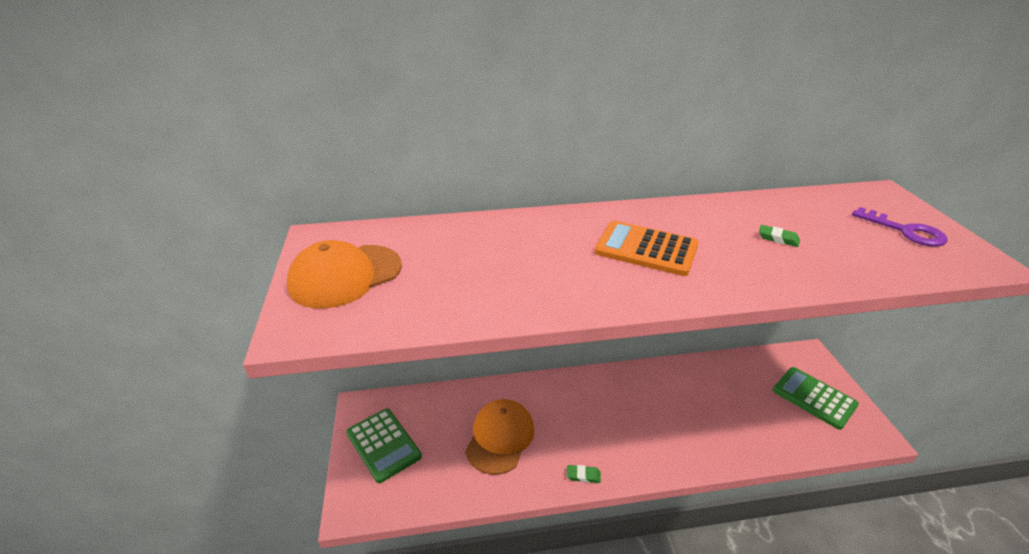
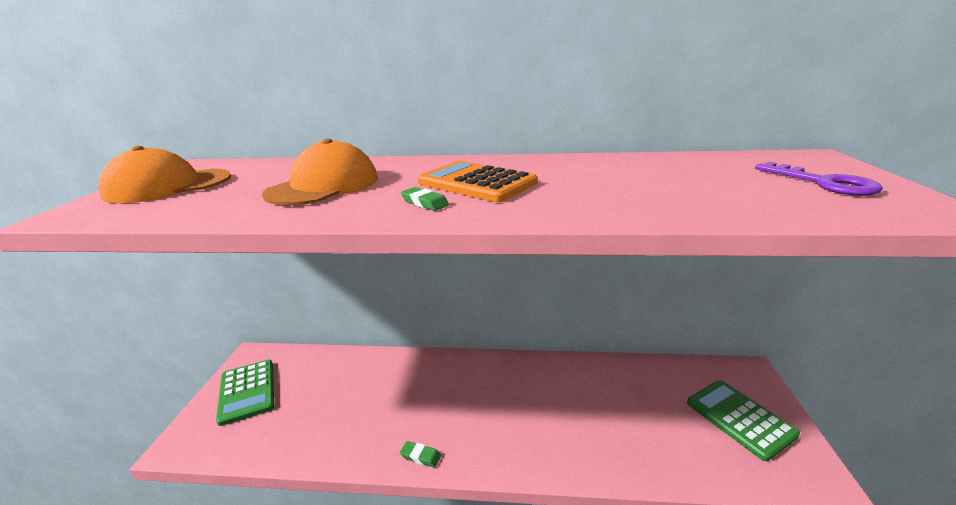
camera: 15 degrees right, 10 degrees down
orange cap [465,399,534,475] -> orange cap moved to [262,139,378,205]
green eraser [759,225,800,247] -> green eraser moved to [401,187,449,211]

